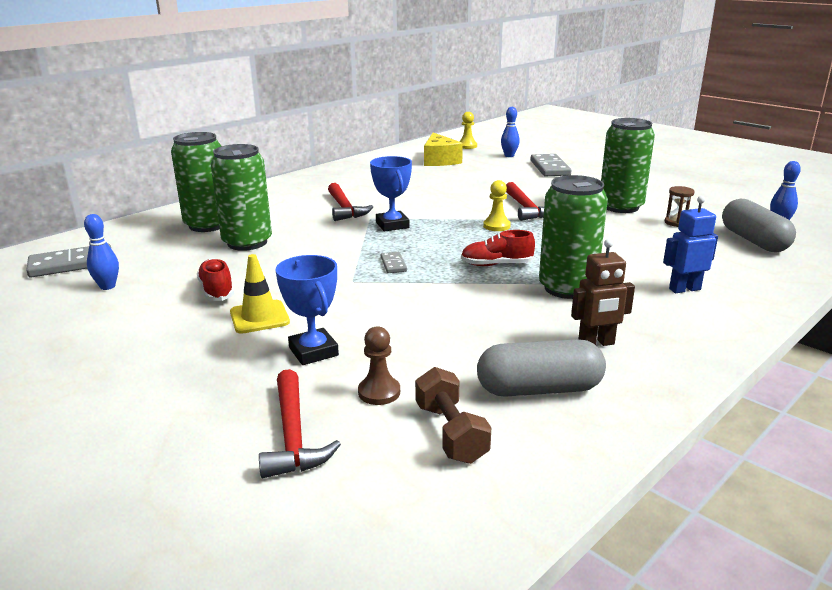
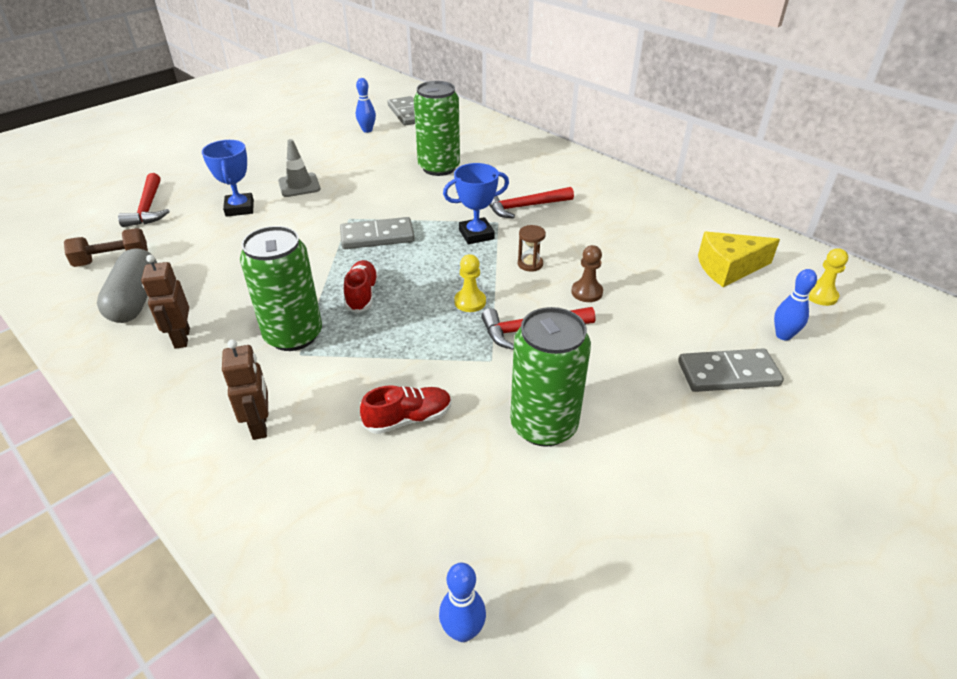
camera: 90 degrees right, 15 degrees up
green can [171,132,221,232] -> none
red shoe [197,258,234,301] -> red shoe moved to [360,385,452,434]
yellow traffic cone [230,254,290,334] -> grey traffic cone [278,139,321,197]
red hammer [259,369,341,478] -> red hammer turned 90 degrees counterclockwise [118,173,169,227]
blue trophy [276,255,339,365] -> blue trophy turned 75 degrees counterclockwise [202,140,254,217]
brown pawn [358,326,400,405] -> brown pawn moved to [571,245,603,302]
grey domino [381,252,407,273] -> grey domino [340,217,415,249], size x1.91
blue robot [663,196,718,293] -> brown robot [222,339,268,440]
brown hourglass [665,186,695,227] -> brown hourglass moved to [518,225,546,272]
grey capsule [722,199,796,252] -> none

